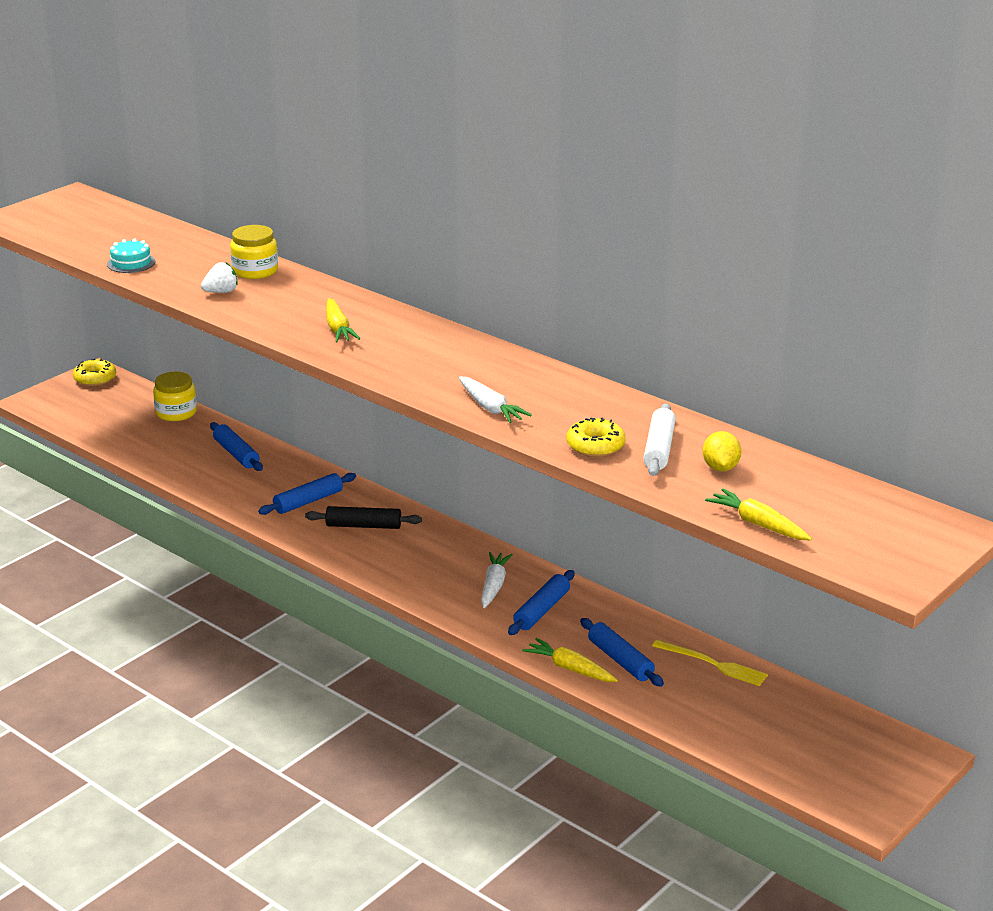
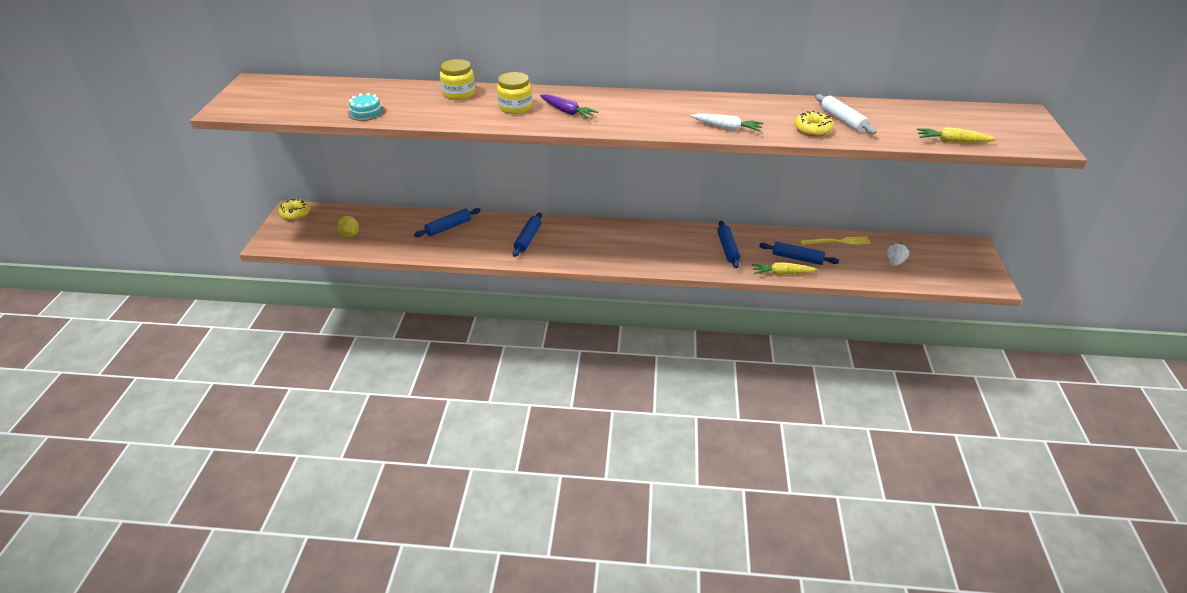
camera: 35 degrees left, 10 degrees up
yellow jar [153,371,197,421] -> yellow jar moved to [497,72,532,114]
white strawberry [201,262,238,293] -> white strawberry moved to [887,243,909,266]
blue rolling pin [210,422,263,471] -> blue rolling pin turned 60 degrees counterclockwise [414,208,481,237]
black rolling pin [305,506,422,529] -> none
yellow carrot [326,298,361,342] -> purple carrot [540,94,598,119]
white carrot [481,552,513,608] -> none
yellow lemon [703,431,741,472] -> yellow lemon moved to [337,216,359,237]

